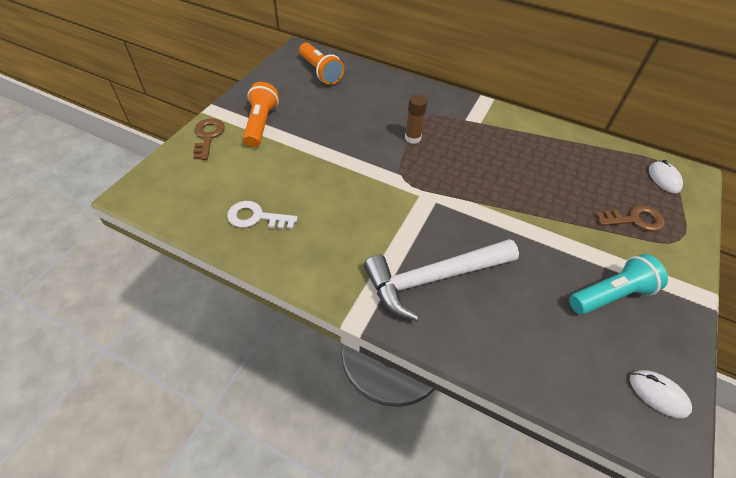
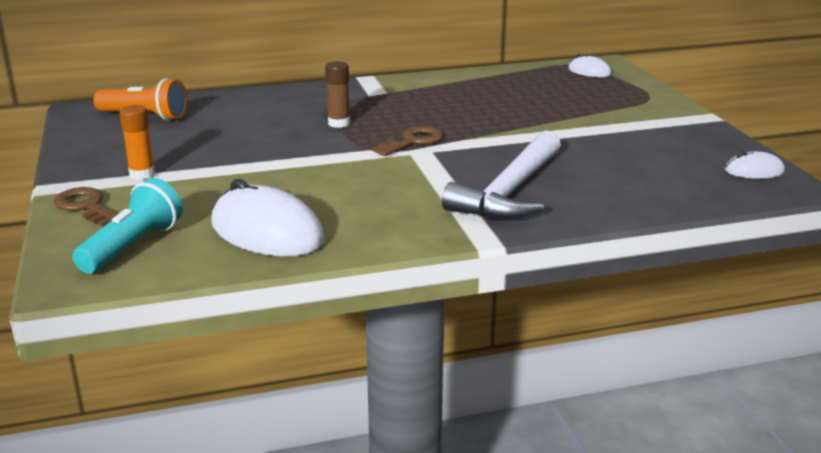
camera: 40 degrees left, 25 degrees down
white key [227,201,298,229] -> white mouse [211,179,324,256]
orange flashlight [243,82,279,147] -> orange glue stick [119,105,155,180]
turquoise flashlight [569,254,668,315] -> turquoise flashlight moved to [72,178,183,274]
brown key [596,205,665,232] -> brown key moved to [373,126,443,156]

